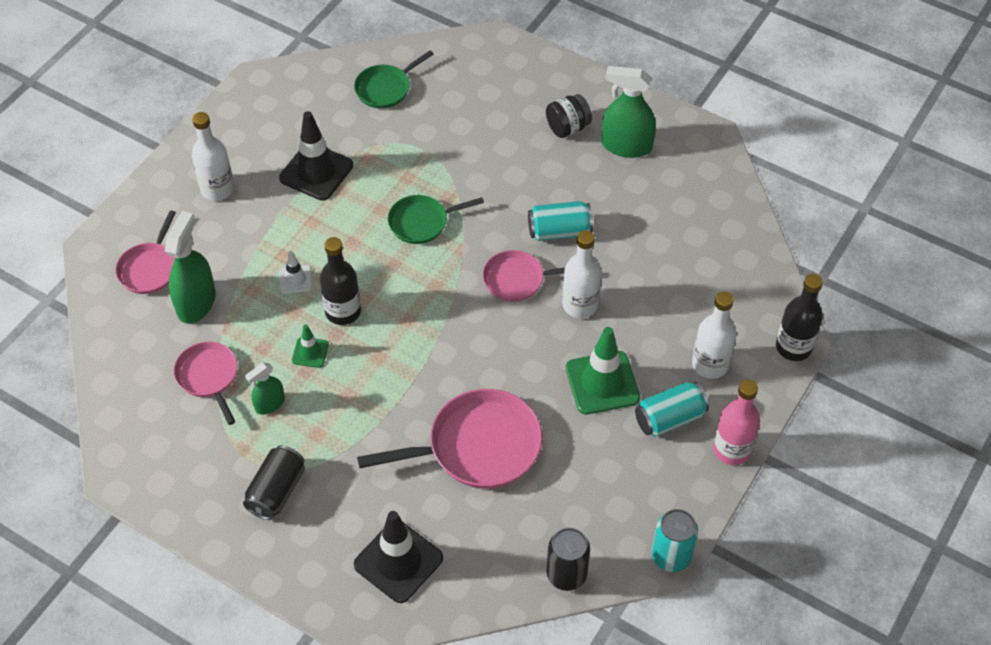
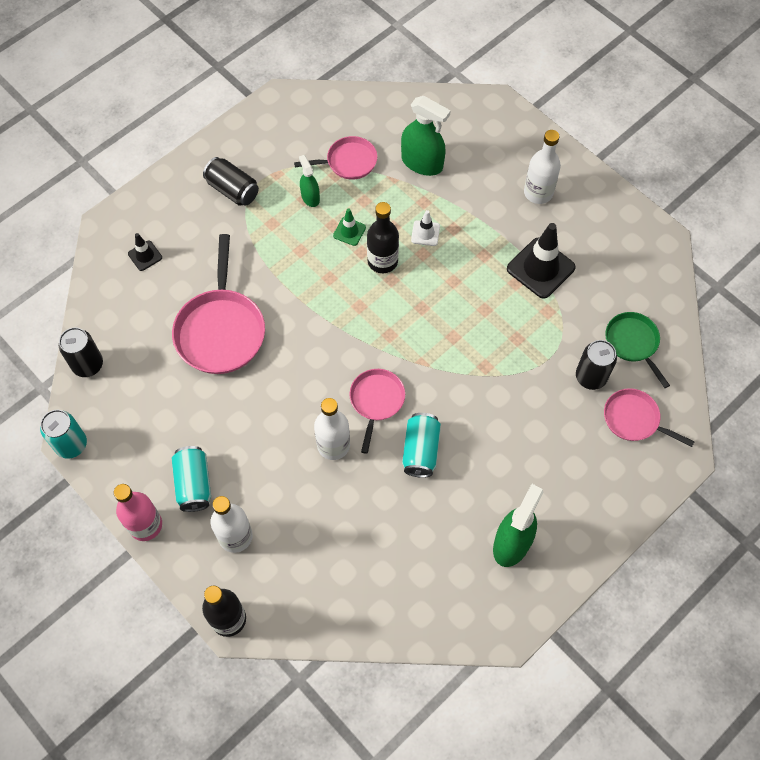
camera: 105 degrees right, 10 degrees up
pink pan [115,210,176,294] -> pink pan moved to [604,388,695,447]
black traffic cone [354,511,443,603] -> black traffic cone [128,233,162,271], size x0.51
green pan [388,195,484,244] -> none
black jar [546,94,592,138] -> none
green traffic cone [566,327,640,415] -> none
none -> black can [576,340,617,390]

